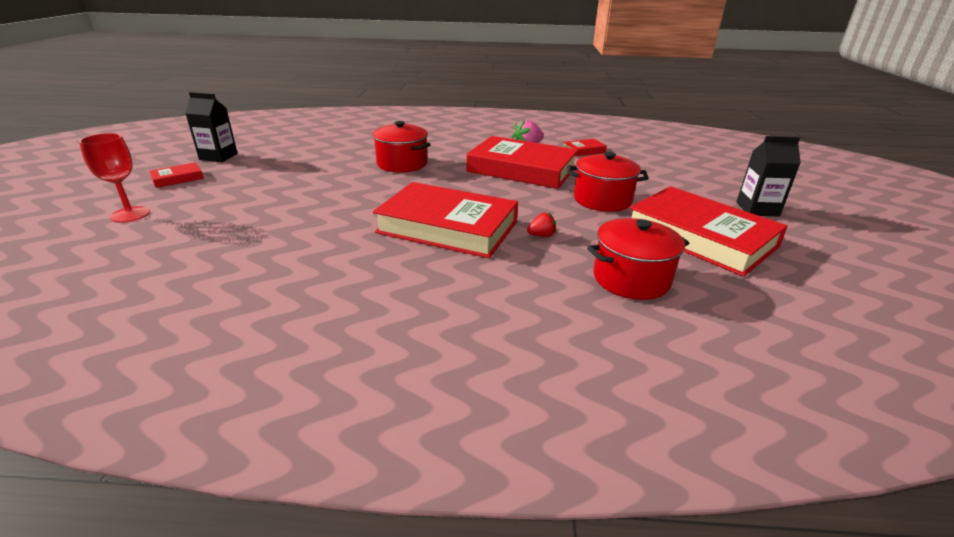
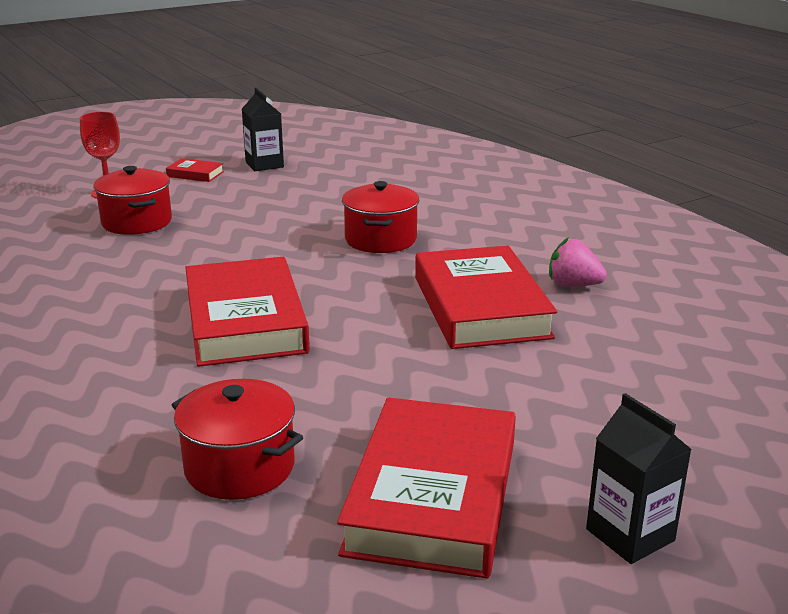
camera: 55 degrees right, 5 degrees down
red strawberry [527,213,556,237] -> none
red book [563,139,607,156] -> none
red pot [568,152,649,212] -> red pot moved to [93,166,172,235]

